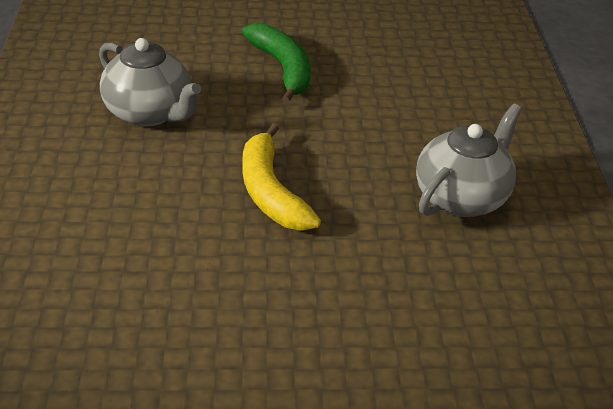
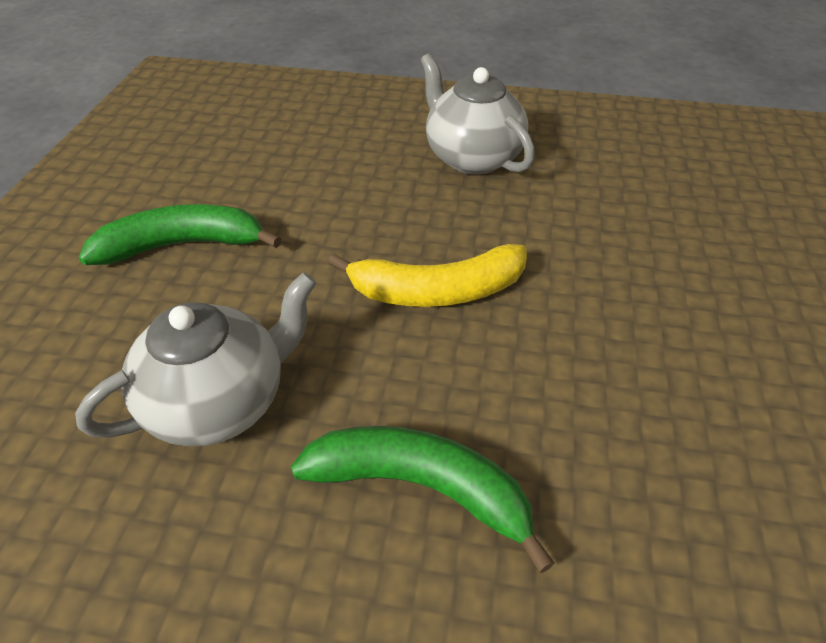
camera: 75 degrees left, 5 degrees up
none -> green banana [291,426,555,573]

